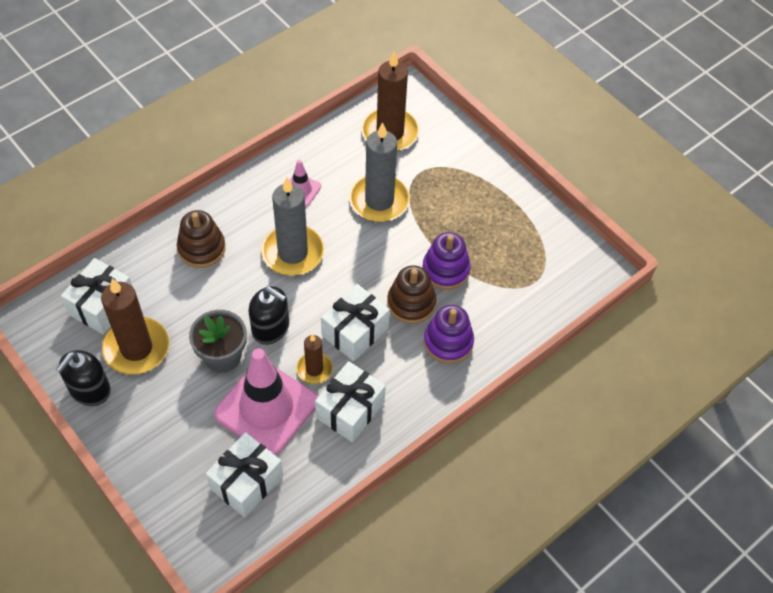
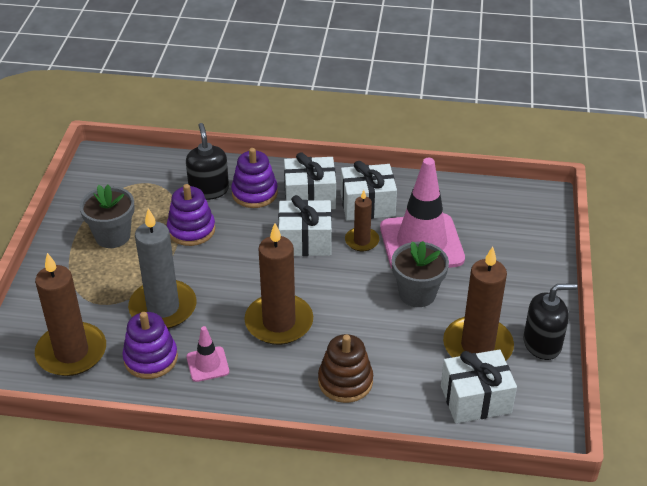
camera: 130 degrees left, 15 degrees down
white gift [206,432,283,517] -> white gift moved to [284,153,336,209]
black soap dispenser [248,286,289,345] -> black soap dispenser moved to [186,123,229,200]
grey candle [261,177,324,276] -> brown candle [244,223,313,345]
brown stacking toy [387,265,436,324] -> none
none -> grey flower pot [80,185,135,248]
none -> purple stacking toy [122,312,178,379]

